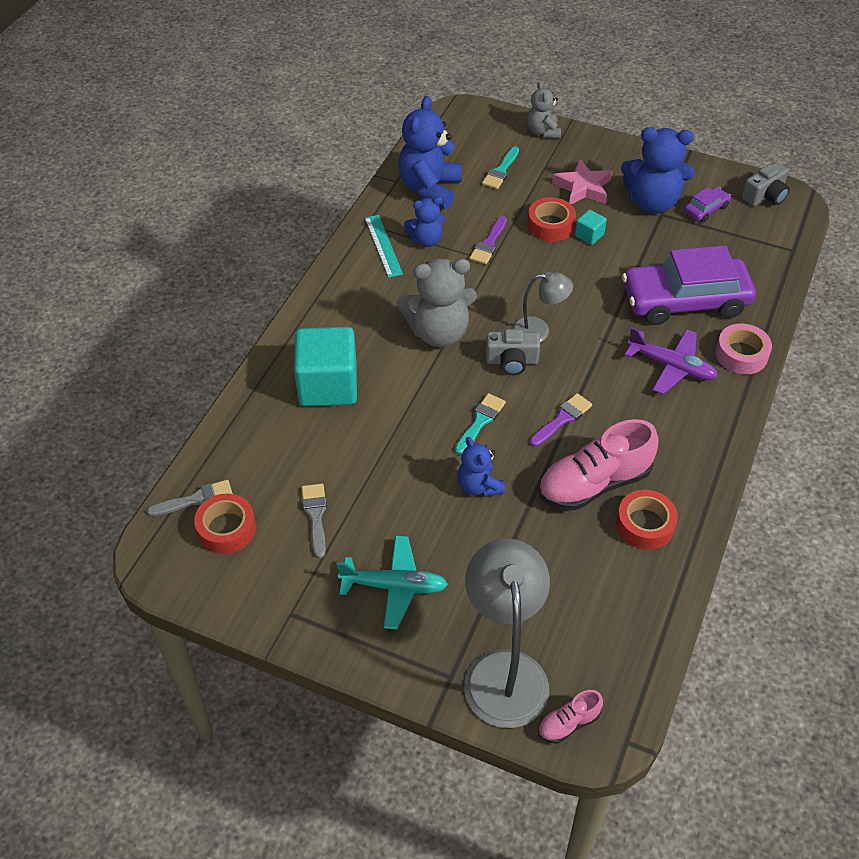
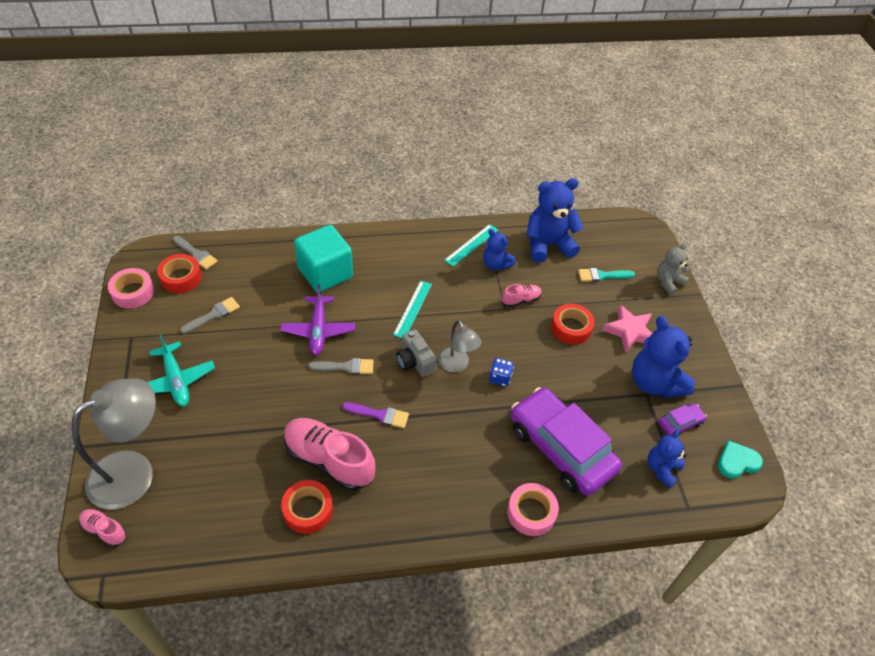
camera: 55 degrees right, 0 degrees up
grey teddy bear [397,259,477,347] -> turquoise ruler [393,281,432,338]
turquoise brush [455,393,506,455] -> grey brush [309,358,373,375]
blue teddy bear [457,437,505,497] -> blue teddy bear moved to [648,430,686,488]
purple brush [470,216,507,264] -> pink shoe [502,284,542,307]
turquoise cube [575,210,607,245] -> none
purple plane [625,327,718,394] -> purple plane moved to [280,285,355,355]
purple car [684,187,731,222] -> purple car turned 45 degrees counterclockwise [658,403,707,436]
grey camera [742,162,790,206] -> turquoise heart [718,440,763,478]
none -> pink tape [108,268,154,309]
none -> blue dice [489,358,514,386]

